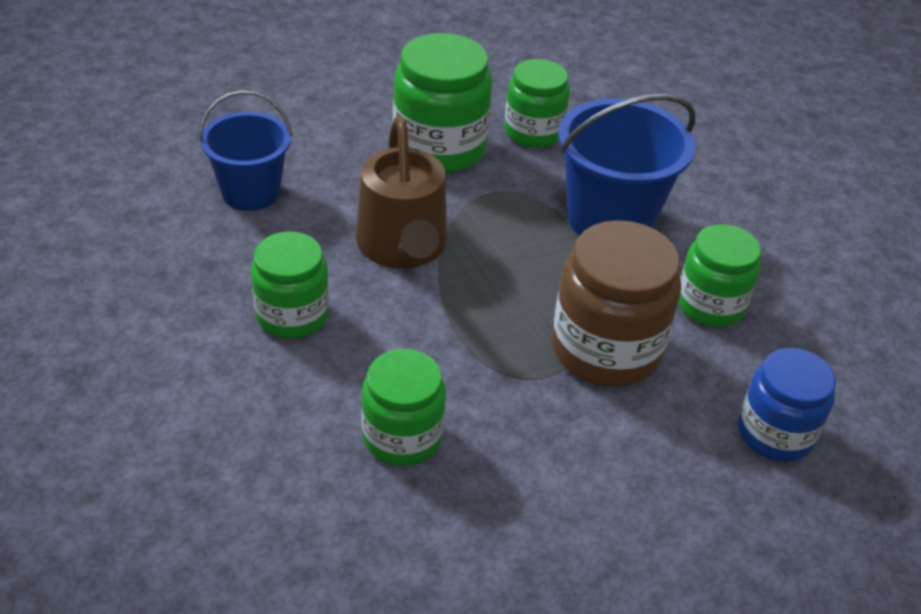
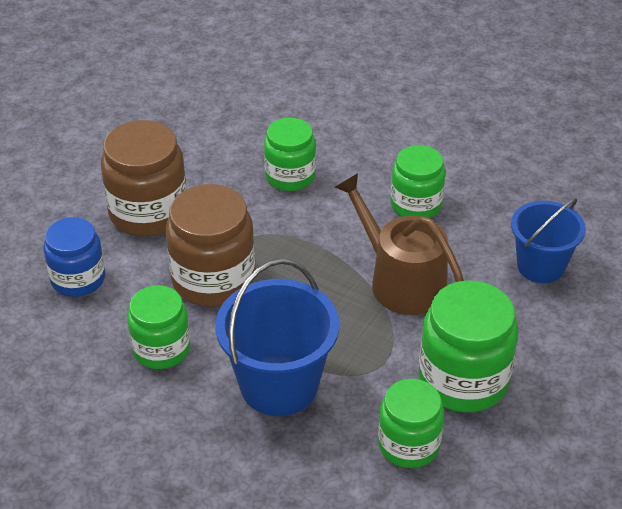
camera: 150 degrees right, 0 degrees up
none -> brown jar [101,120,187,237]

